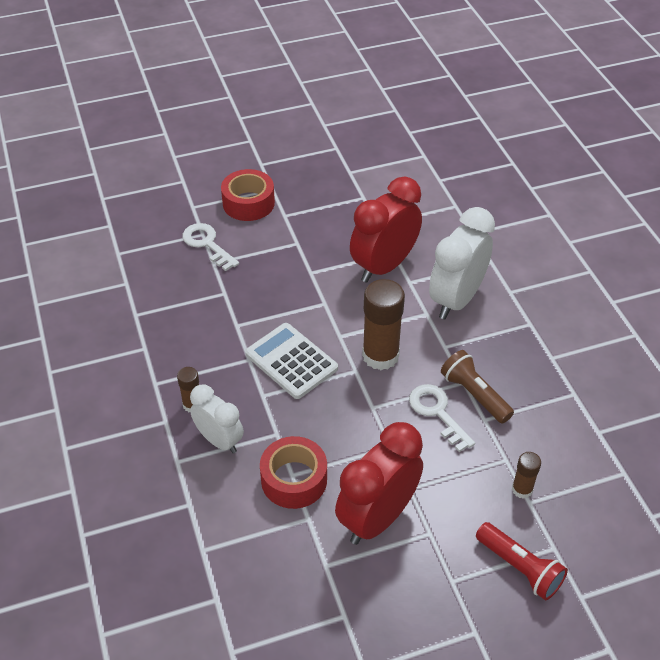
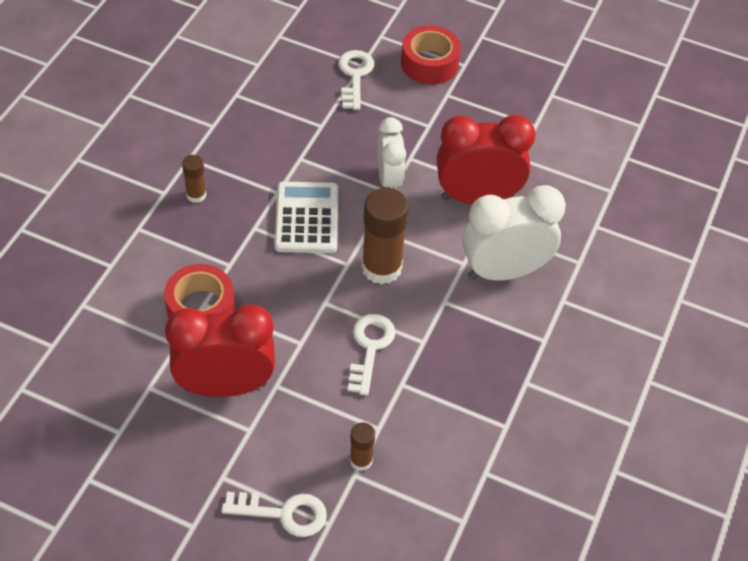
camera: 40 degrees right, 5 degrees up
white clock [190,385,244,454] -> white clock moved to [378,117,406,189]
brown flashlight [441,350,514,424] -> none
red flashlight [476,522,568,600] -> white key [221,492,327,537]

